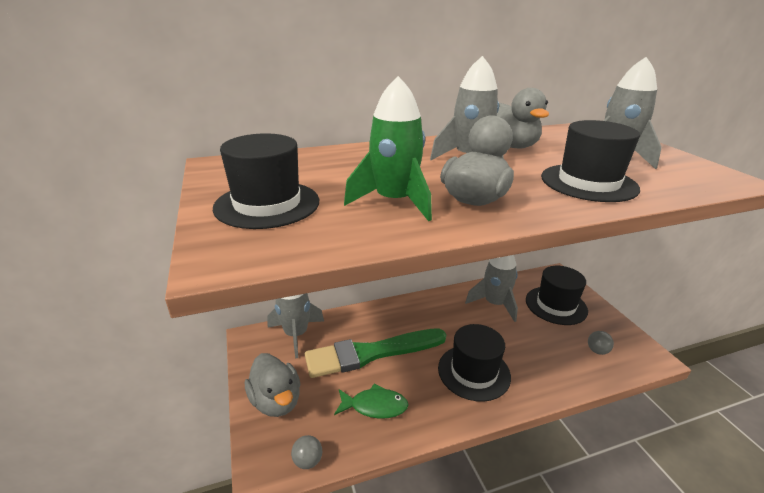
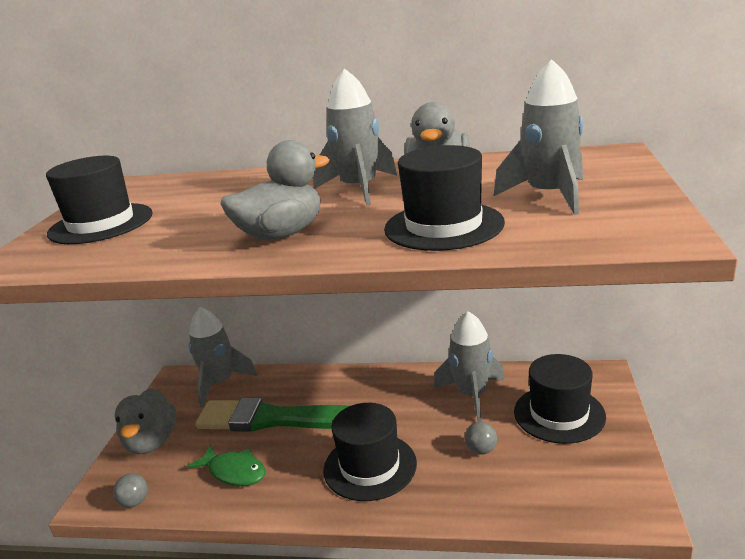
camera: 30 degrees right, 5 degrees down
green rocket [344,76,432,221] -> none
grey ball [588,331,614,355] -> grey ball moved to [465,422,497,455]

